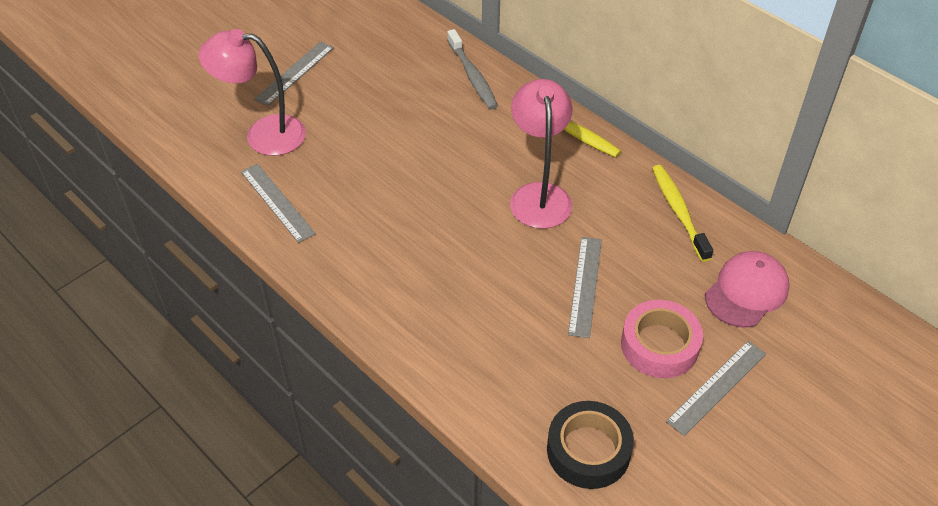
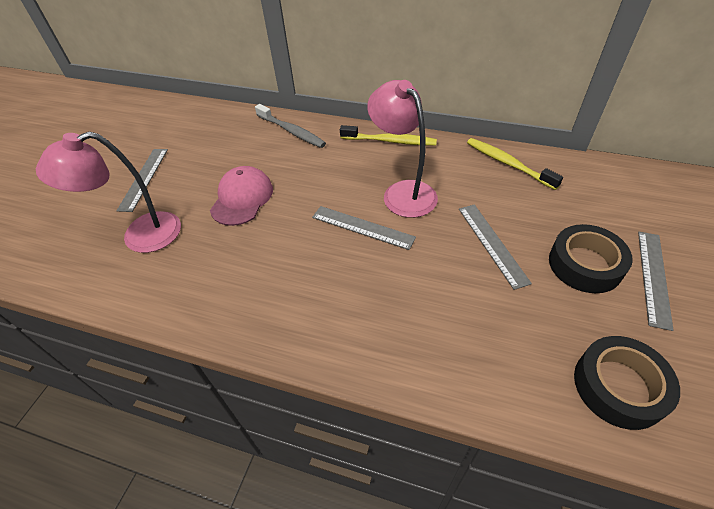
camera: 25 degrees left, 0 degrees up
grey ruler [241,164,316,243] -> grey ruler moved to [312,206,416,250]
pink tape [621,300,703,378] -> black tape [549,224,633,293]
pink cap [705,251,790,328] -> pink cap moved to [210,166,273,226]

